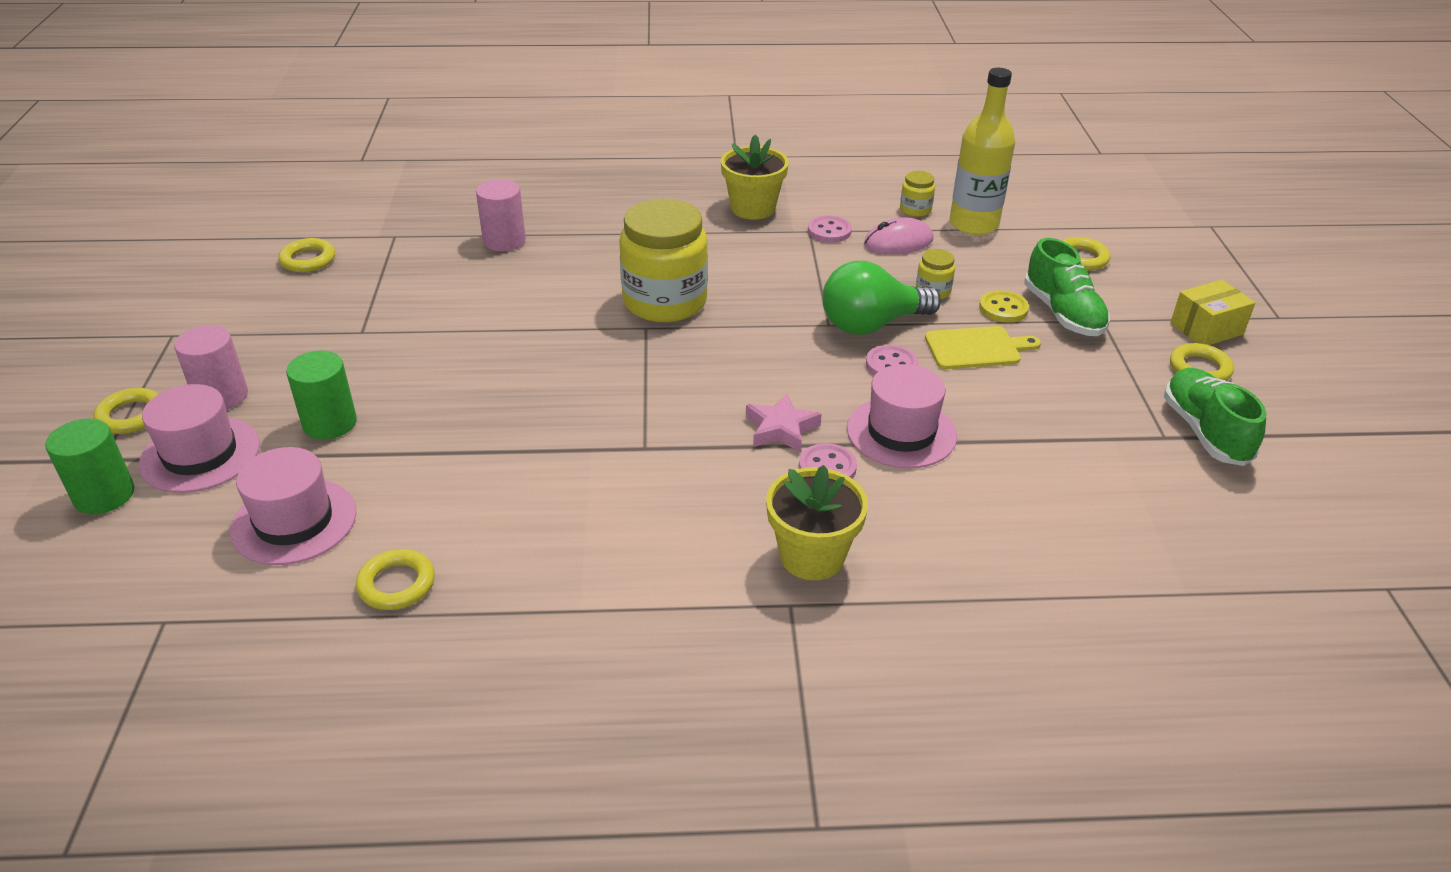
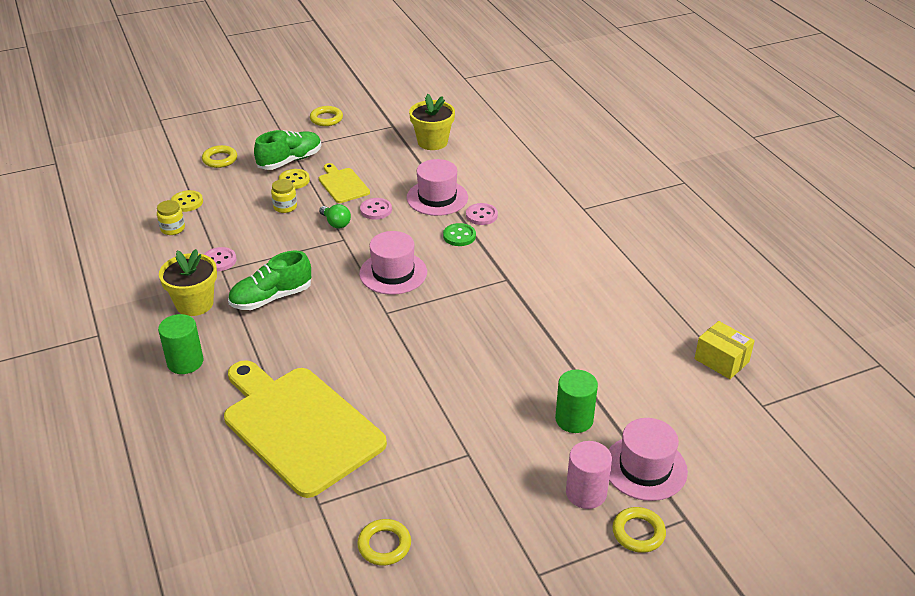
camera: 110 degrees left, 0 degrees up
green cylinder [45,419,134,514] -> green cylinder moved to [158,314,203,374]
pink hat [230,447,356,565] -> pink hat moved to [359,231,427,295]
yellow ring [356,549,435,610] -> none
pink cylinder [476,179,526,251] -> yellow cutting board [224,360,387,498]
yellow jar [619,199,708,322] -> none
pink star [746,393,822,453] -> green button [443,223,476,246]
yellow flower pot [766,465,868,580] -> yellow flower pot moved to [409,94,455,150]
green light bulb [822,261,941,335] -> green light bulb [319,204,351,229], size x0.51
pink mouse [864,217,934,254] -> none
yellow bottle [950,68,1015,235] -> yellow button [171,190,203,212]
green shoe [1164,368,1267,466] -> green shoe moved to [228,251,311,310]
yellow box [1170,280,1255,345] -> yellow box moved to [694,321,755,379]

